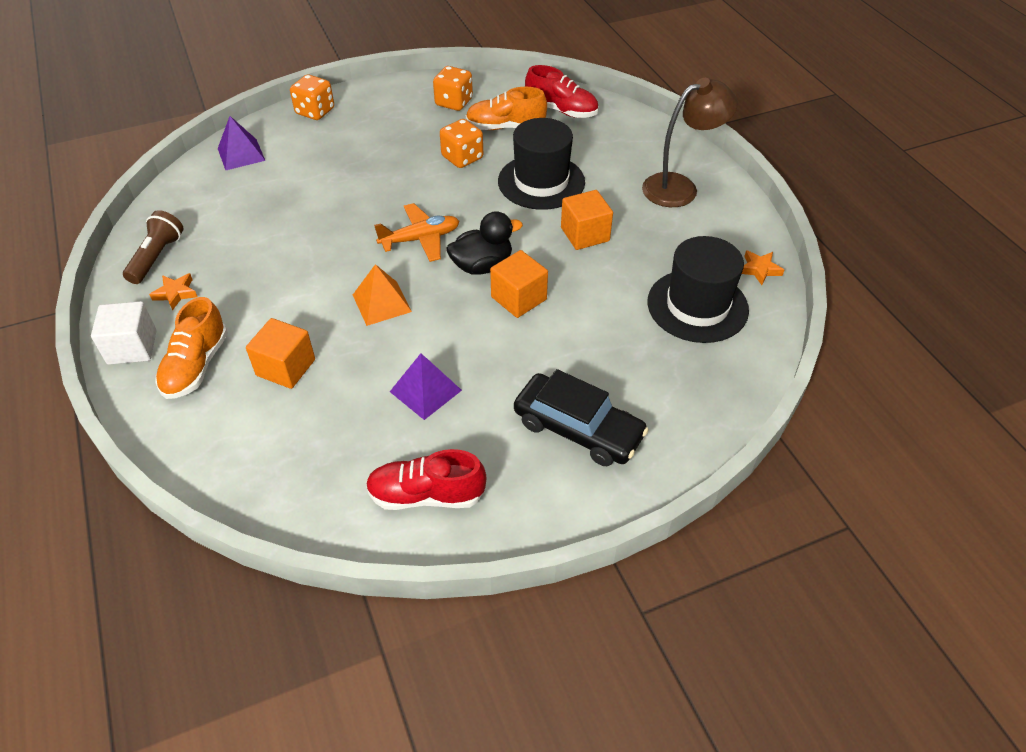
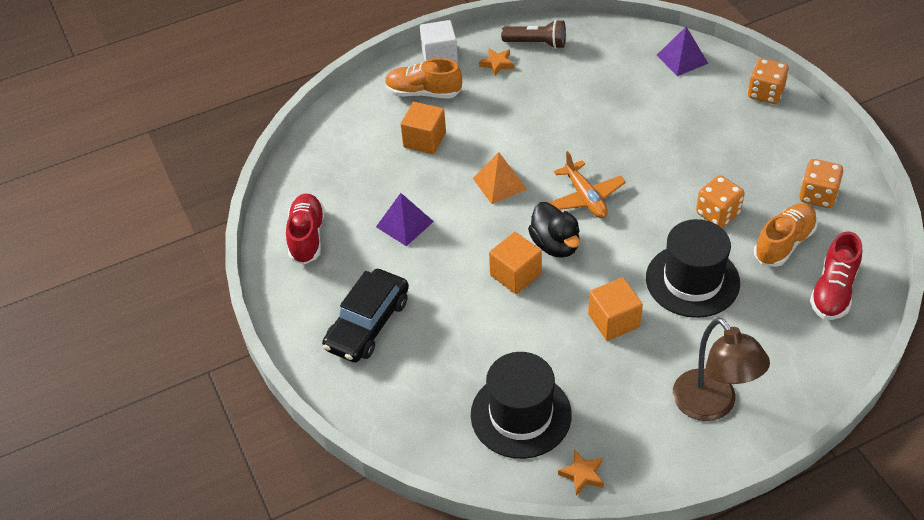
camera: 90 degrees right, 0 degrees up
orange shoe [466,87,547,130] -> orange shoe turned 45 degrees clockwise [754,203,818,267]

